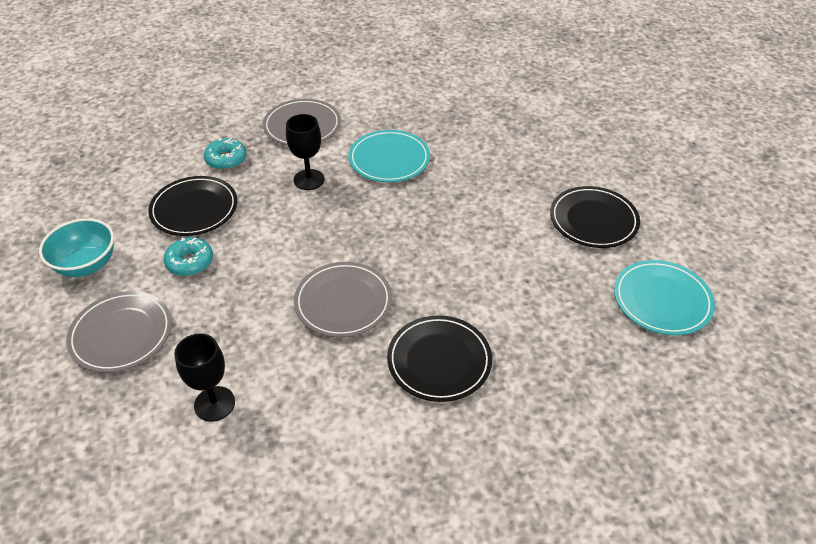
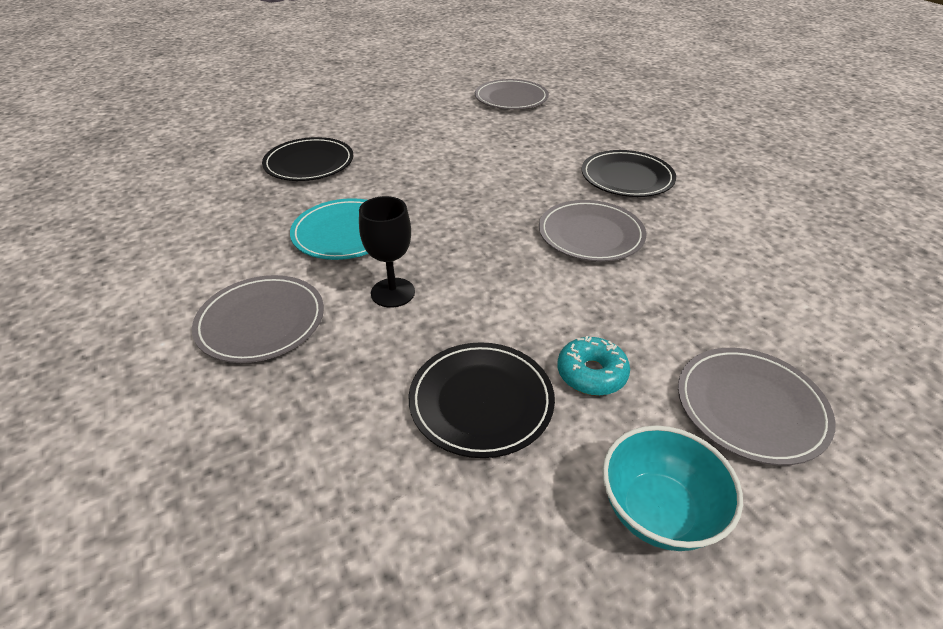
camera: 100 degrees left, 5 degrees down
black goblet [174,333,235,422] -> none
turquoise donut [204,138,247,170] -> none
black plate [550,186,640,248] -> black plate moved to [262,137,353,181]
turquoise plate [614,260,715,335] -> grey plate [475,79,549,109]

